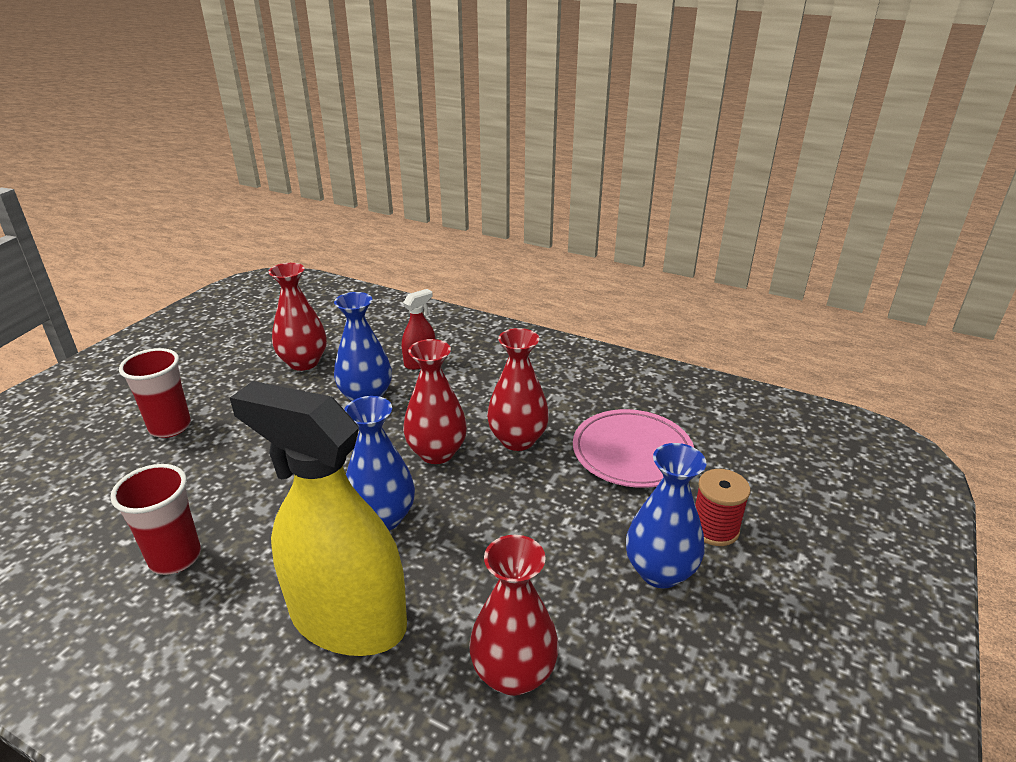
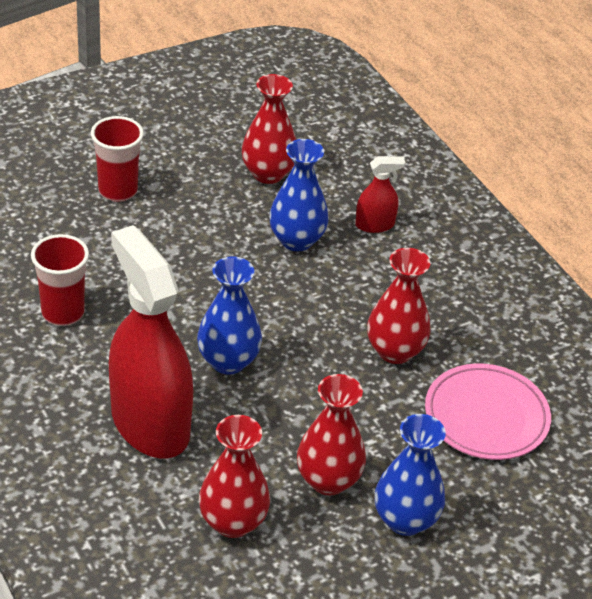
camera: 30 degrees right, 10 degrees up
yellow spray bottle [230,381,407,656] -> red spray bottle [109,225,193,459]
red vase [403,339,467,464] -> red vase moved to [297,374,366,496]
red spool [695,469,751,546] -> none

